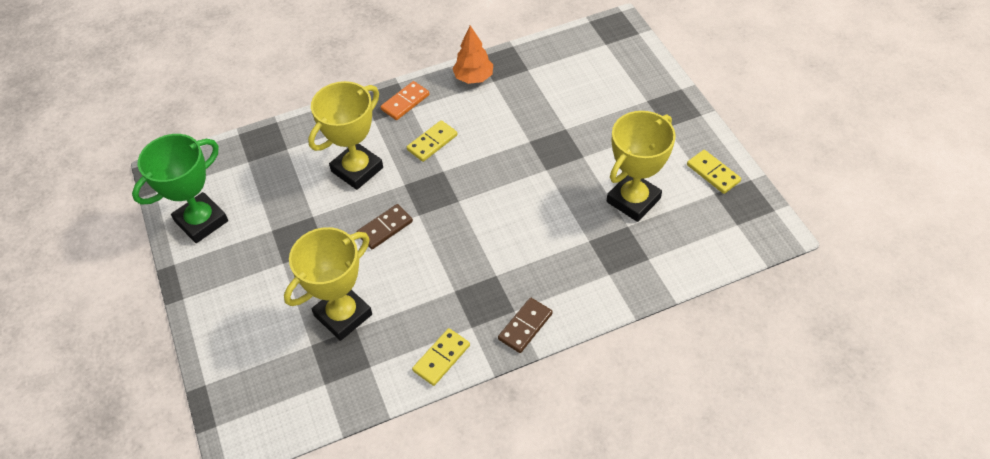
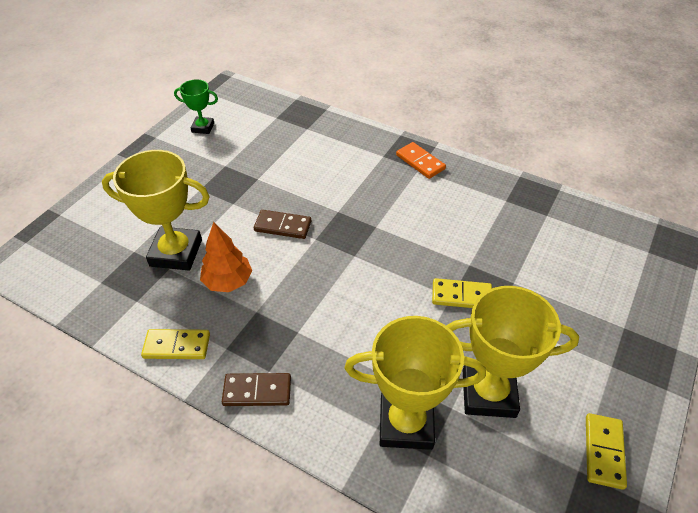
camera: 50 degrees right, 5 degrees down
green trophy [132,134,228,243] -> green trophy [174,79,218,134], size x0.54
yellow trophy [308,81,383,190] -> yellow trophy moved to [345,316,486,450]
orange domino [381,81,429,120] -> orange domino turned 45 degrees clockwise [396,142,446,179]
yellow domino [407,120,457,162] -> yellow domino moved to [432,278,492,308]
orange tree [452,25,493,84] -> orange tree moved to [200,222,252,292]

